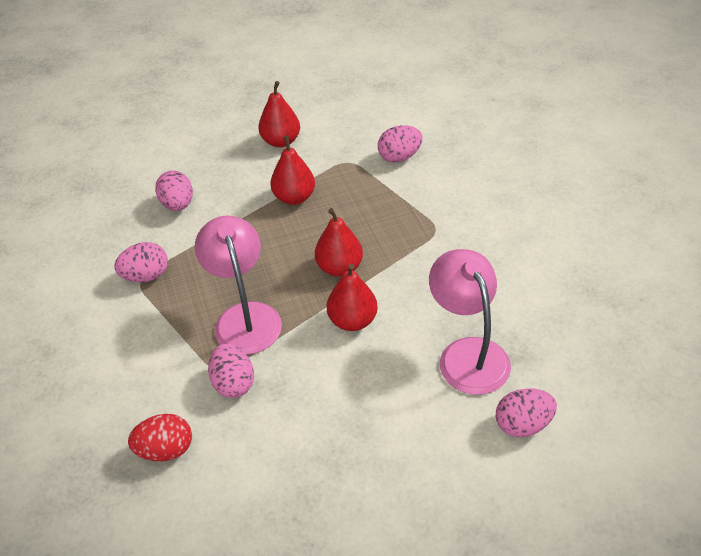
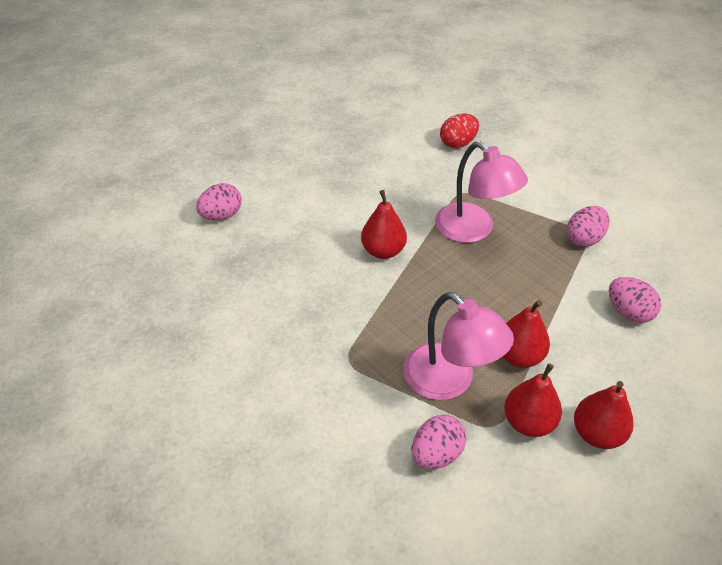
camera: 155 degrees right, 0 degrees up
pink egg [208,343,254,398] -> none
red pear [315,208,363,277] -> red pear moved to [504,363,562,437]
pink lamp [429,249,511,395] -> pink lamp moved to [403,292,514,400]

